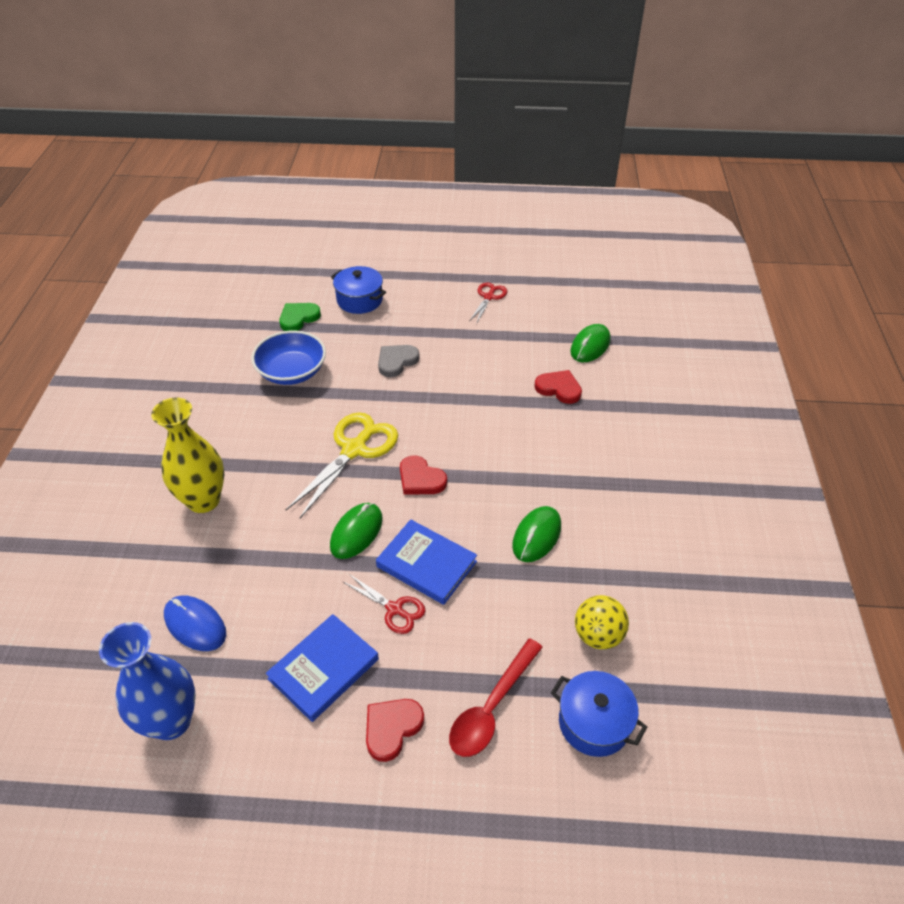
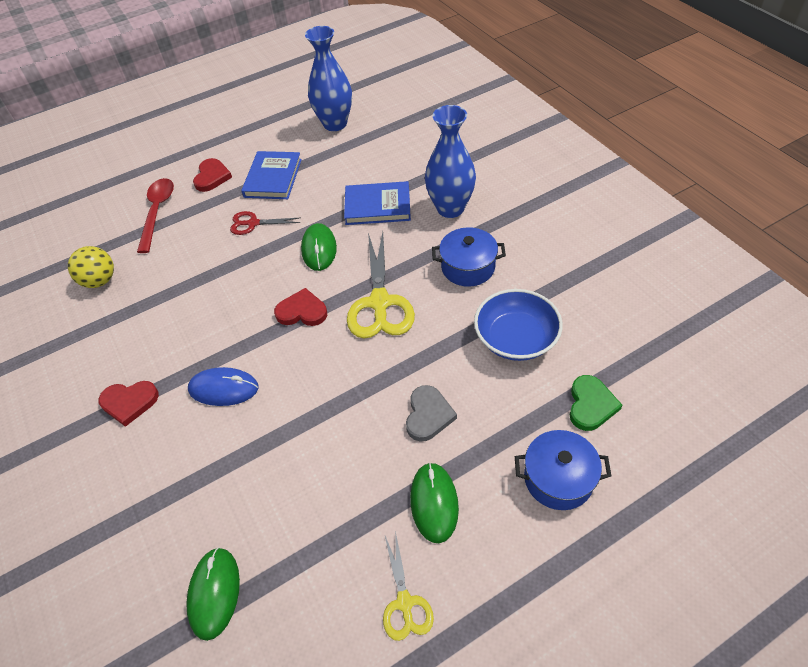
camera: 150 degrees right, 5 degrees up
yellow vase [151,398,224,513] -> blue vase [425,105,476,218]
blue mouse [164,595,226,651] -> blue mouse moved to [188,367,259,406]
blue book [376,519,477,605] -> blue book moved to [344,181,411,225]
red scissors [470,282,507,324] -> yellow scissors [383,531,434,641]
green mouse [512,506,561,562] -> green mouse moved to [410,463,459,543]
red heart [534,370,582,404] -> red heart moved to [99,381,159,427]
blue pot [551,671,647,757] -> blue pot moved to [432,227,506,287]

